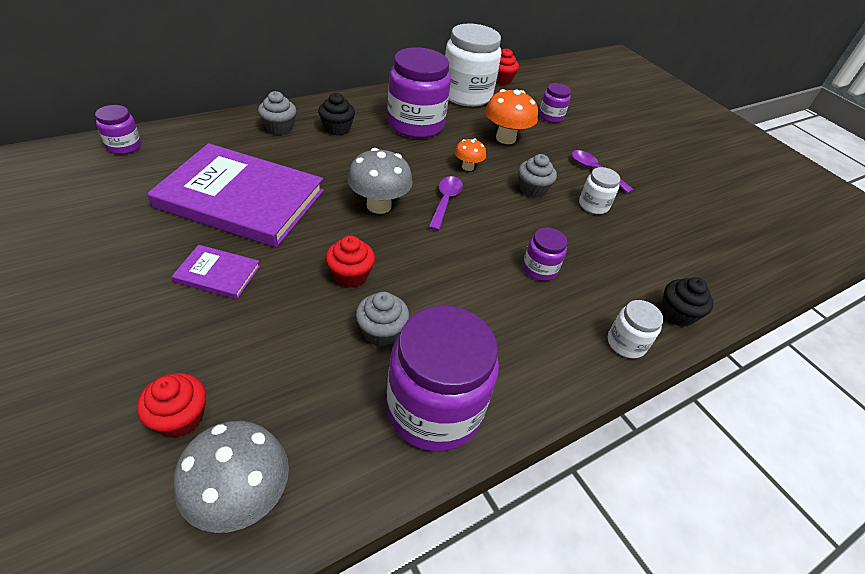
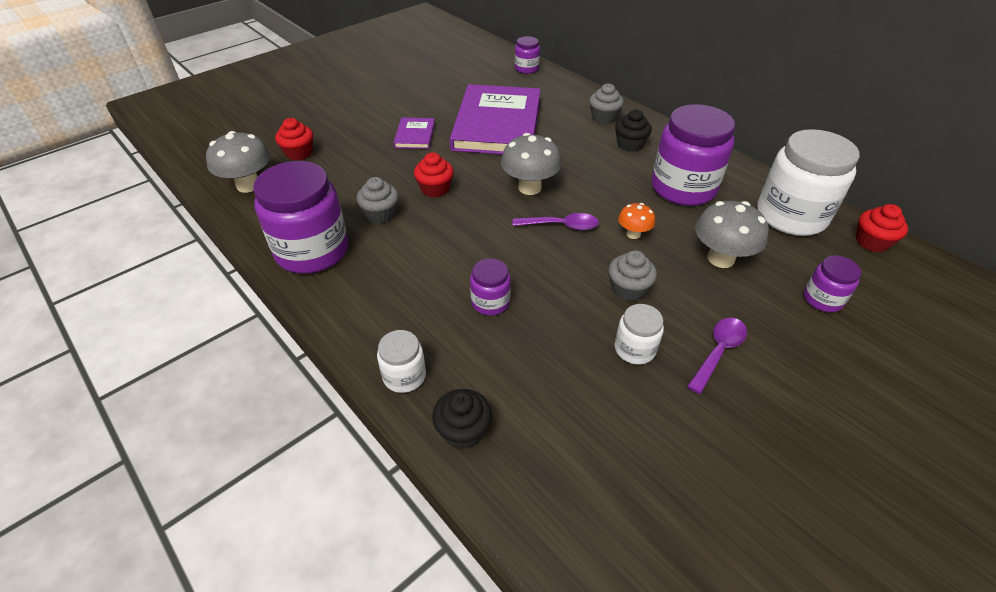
camera: 85 degrees right, 0 degrees up
orange mushroom [485,89,538,144] -> grey mushroom [695,201,769,268]

